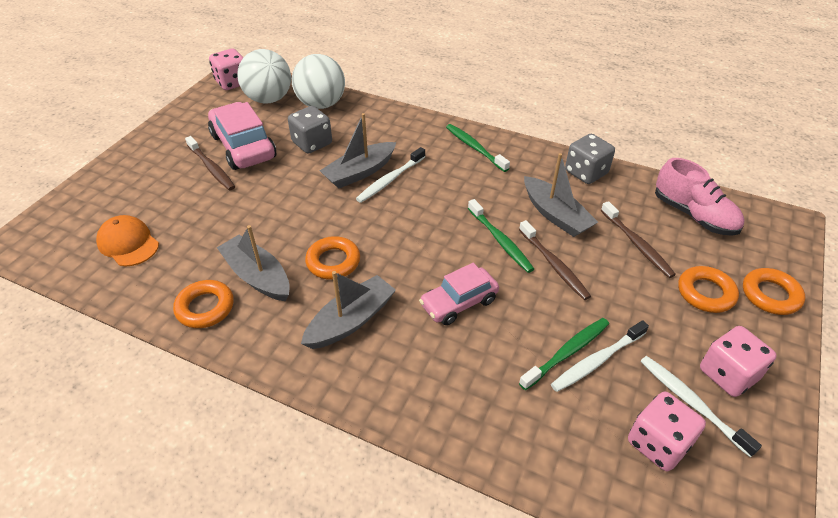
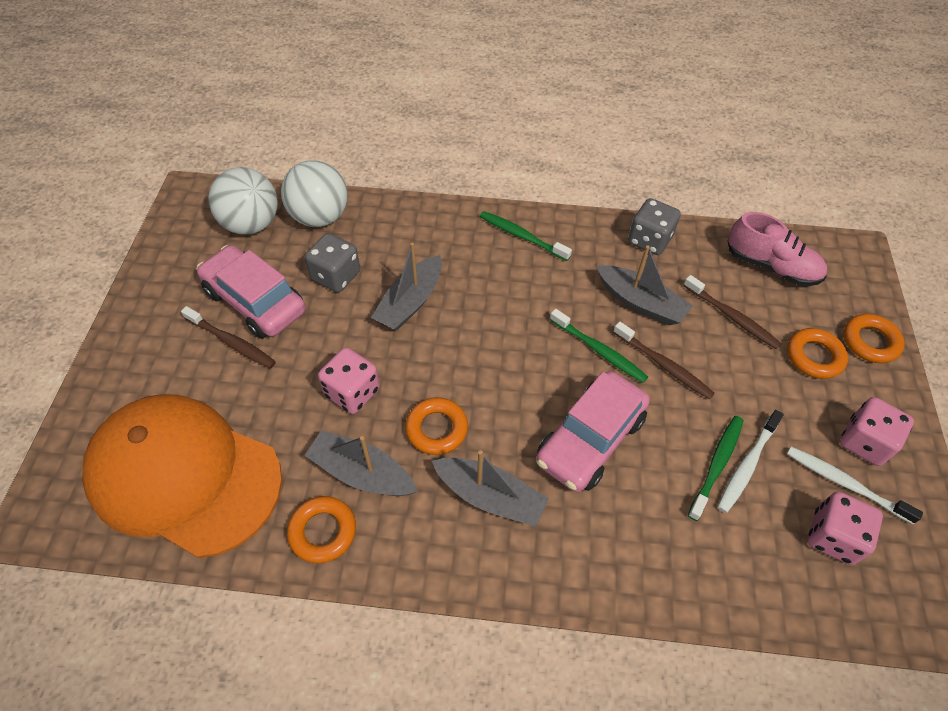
camera: 20 degrees left, 10 degrees up
orange cap [96,215,159,266] -> orange cap [82,394,282,558], size x2.37
pink dice [209,49,243,90] -> pink dice moved to [318,347,380,414]
grey boat [301,271,396,349] -> grey boat turned 90 degrees clockwise [432,450,549,527]
white toothbrush [356,147,425,203] -> none
pink car [419,263,499,325] -> pink car [536,371,650,492], size x1.54

